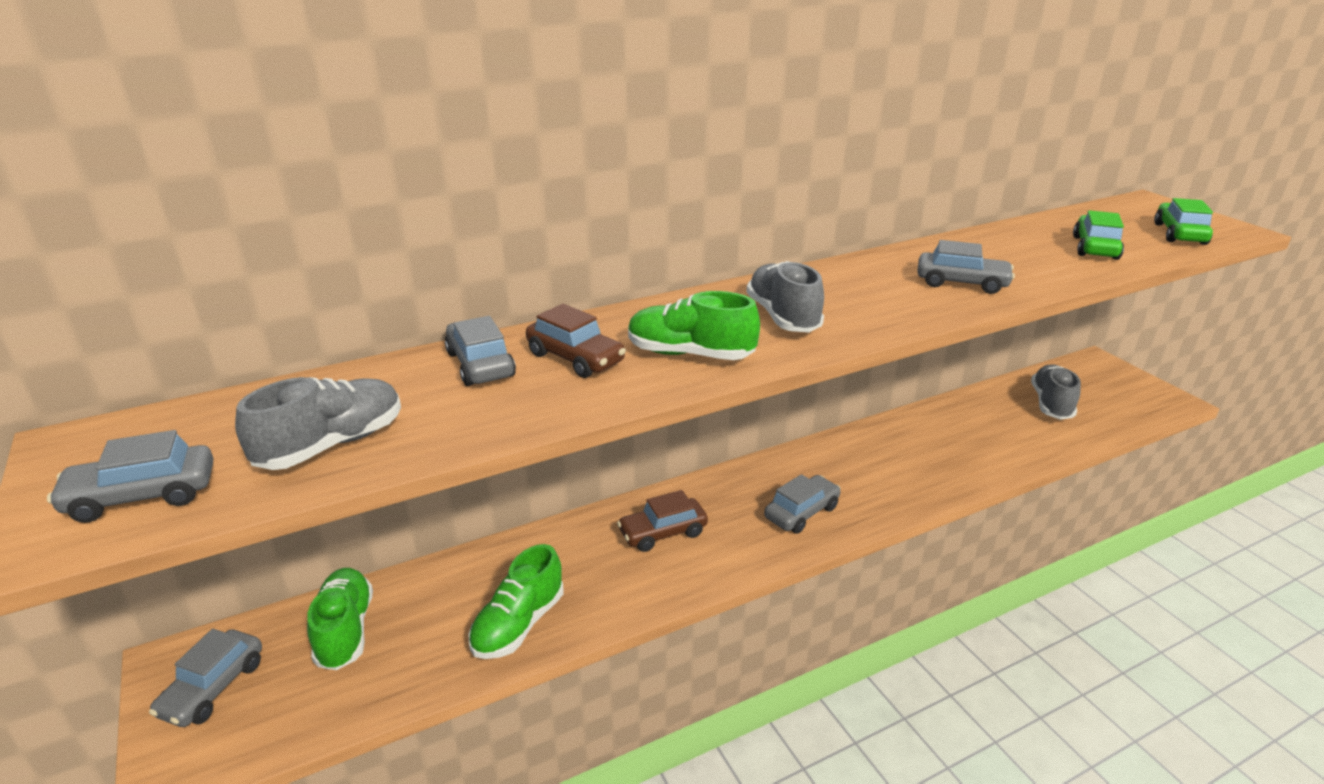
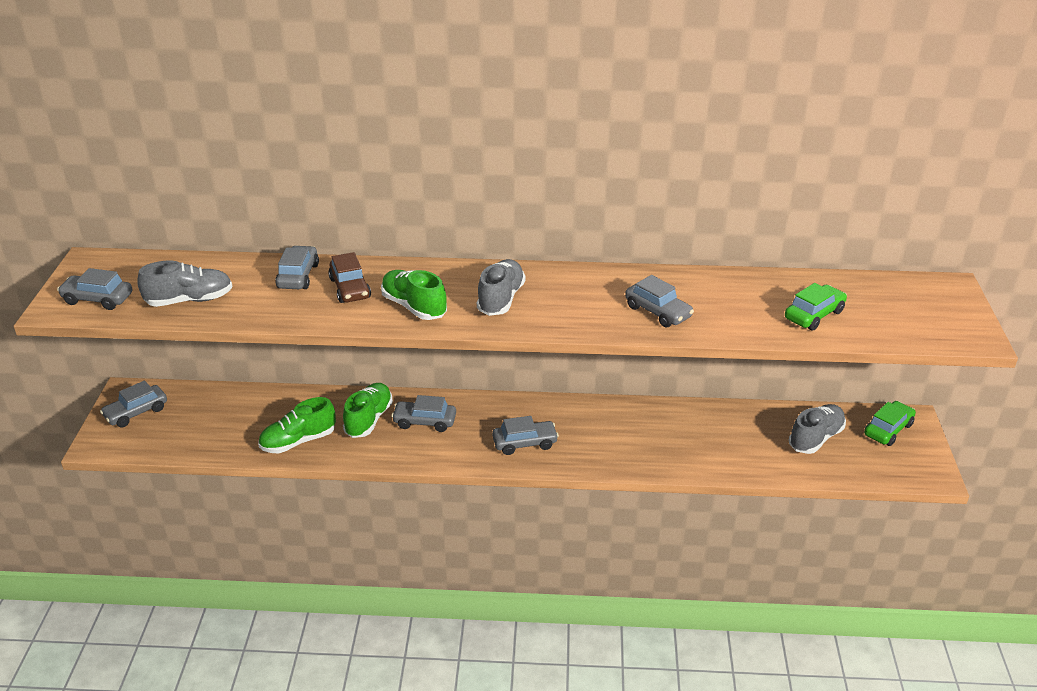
camera: 30 degrees right, 5 degrees up
green shoe [307,568,373,670] -> green shoe moved to [343,383,393,438]
brown car [617,490,708,552] -> grey car [391,395,456,432]
green car [1154,198,1213,245] -> green car moved to [864,401,916,446]

